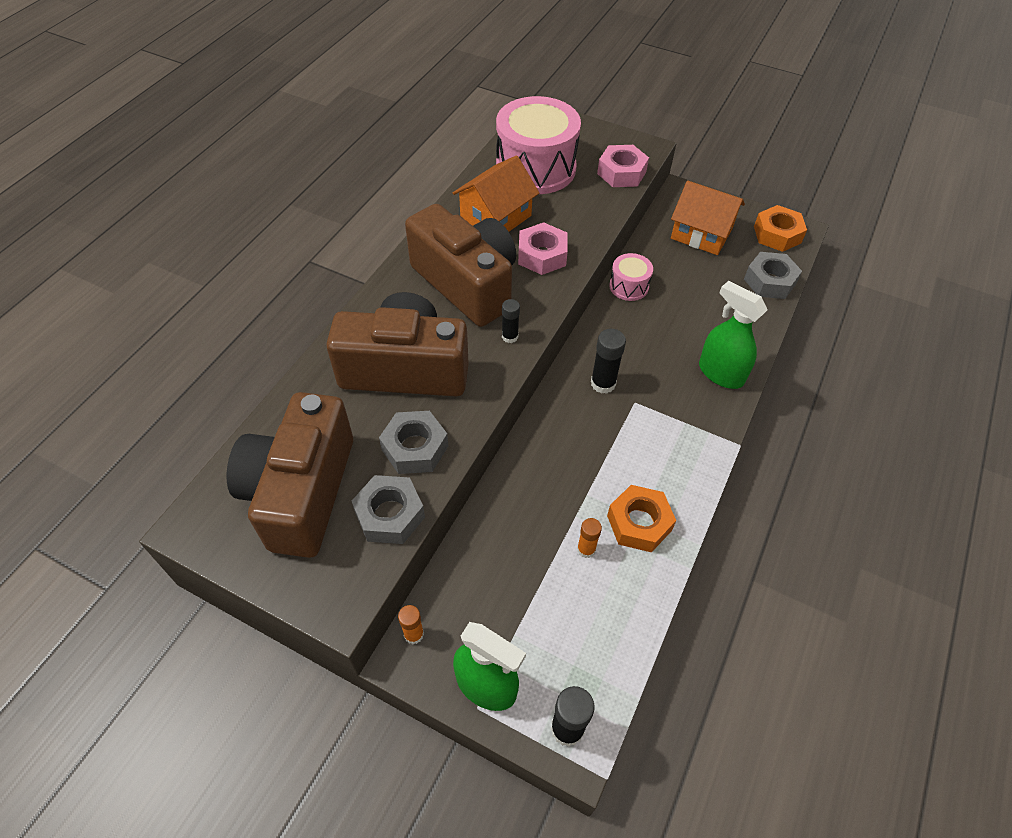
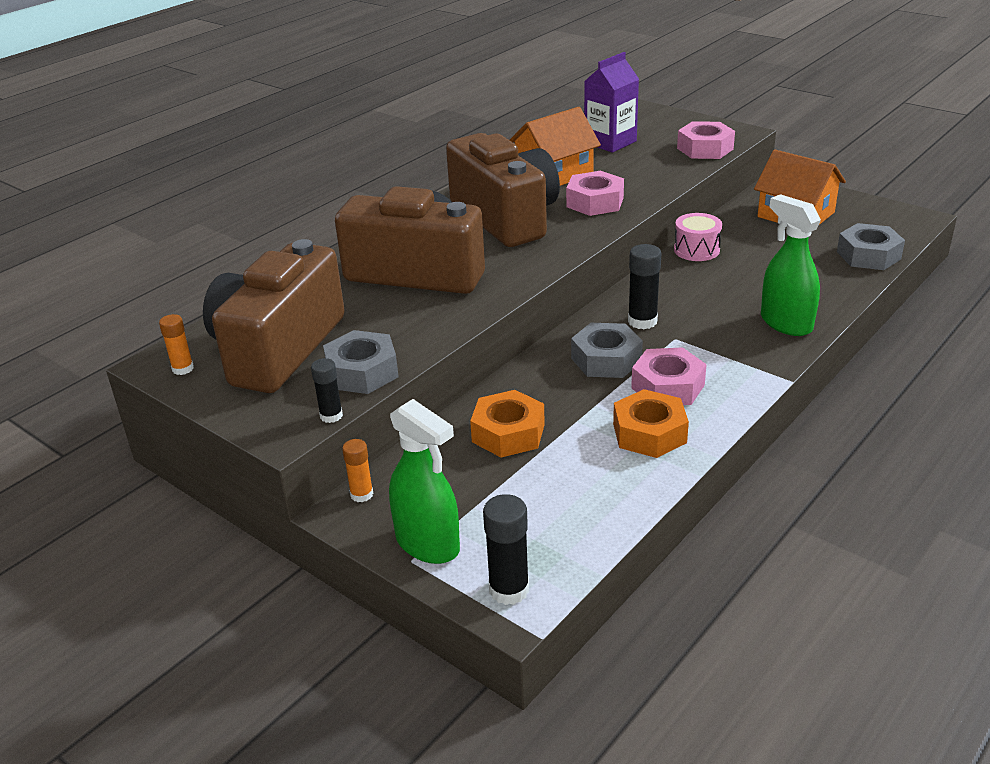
camera: 15 degrees right, 20 degrees down
grey nut [379,411,448,474] -> grey nut moved to [571,323,643,378]
pink drum [496,96,581,194] -> purple carton [584,52,639,153]
black glue stick [502,299,520,343] -> black glue stick moved to [311,358,343,423]
orange glue stick [577,518,602,558] -> orange glue stick moved to [159,314,194,375]
orange nut [754,205,807,252] -> orange nut moved to [470,390,545,457]
none -> pink nut [631,347,707,405]

